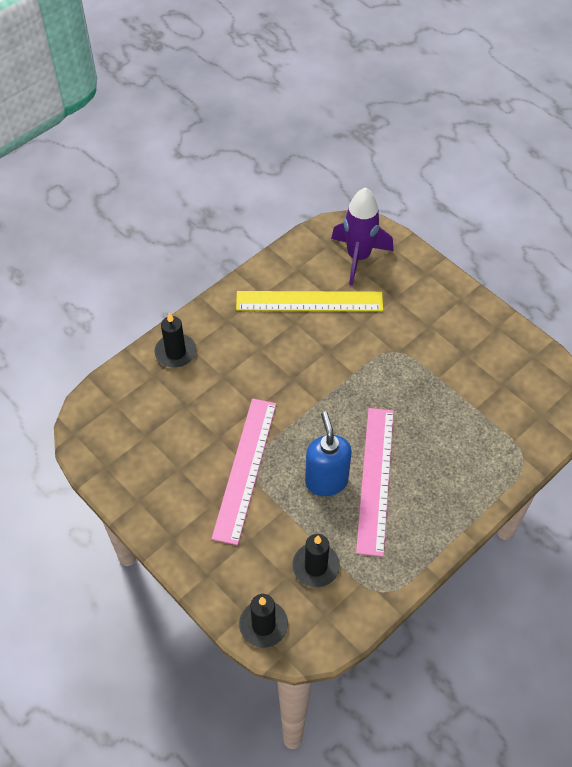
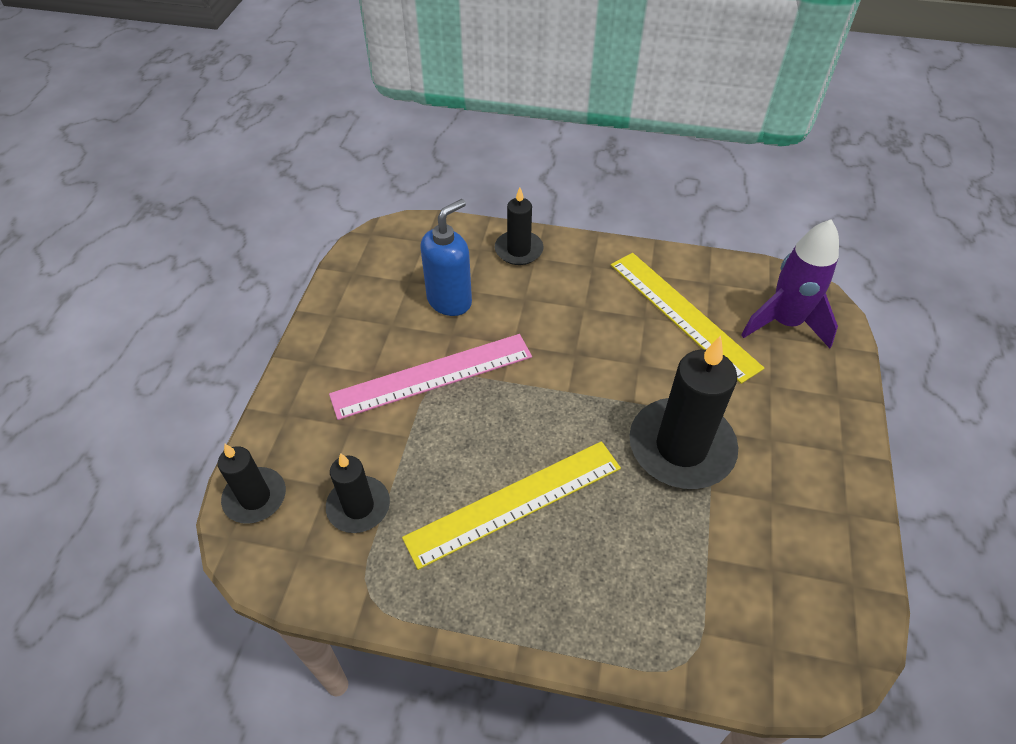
camera: 55 degrees right, 5 degrees down
blue soap dispenser [305,412,352,496] -> blue soap dispenser moved to [420,199,472,316]
pink ruler [356,408,394,557] -> yellow ruler [402,441,621,570]
none -> black candle [629,335,738,489]

